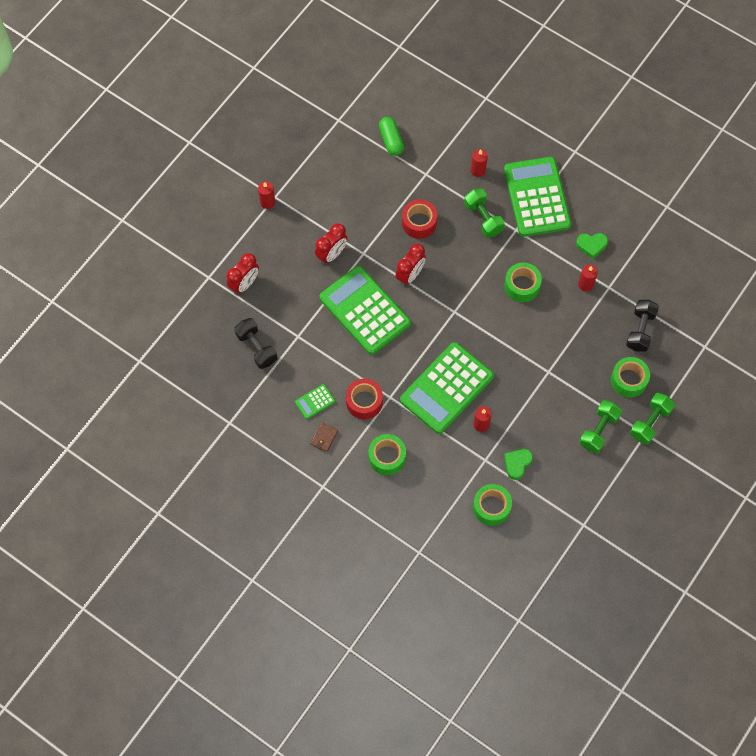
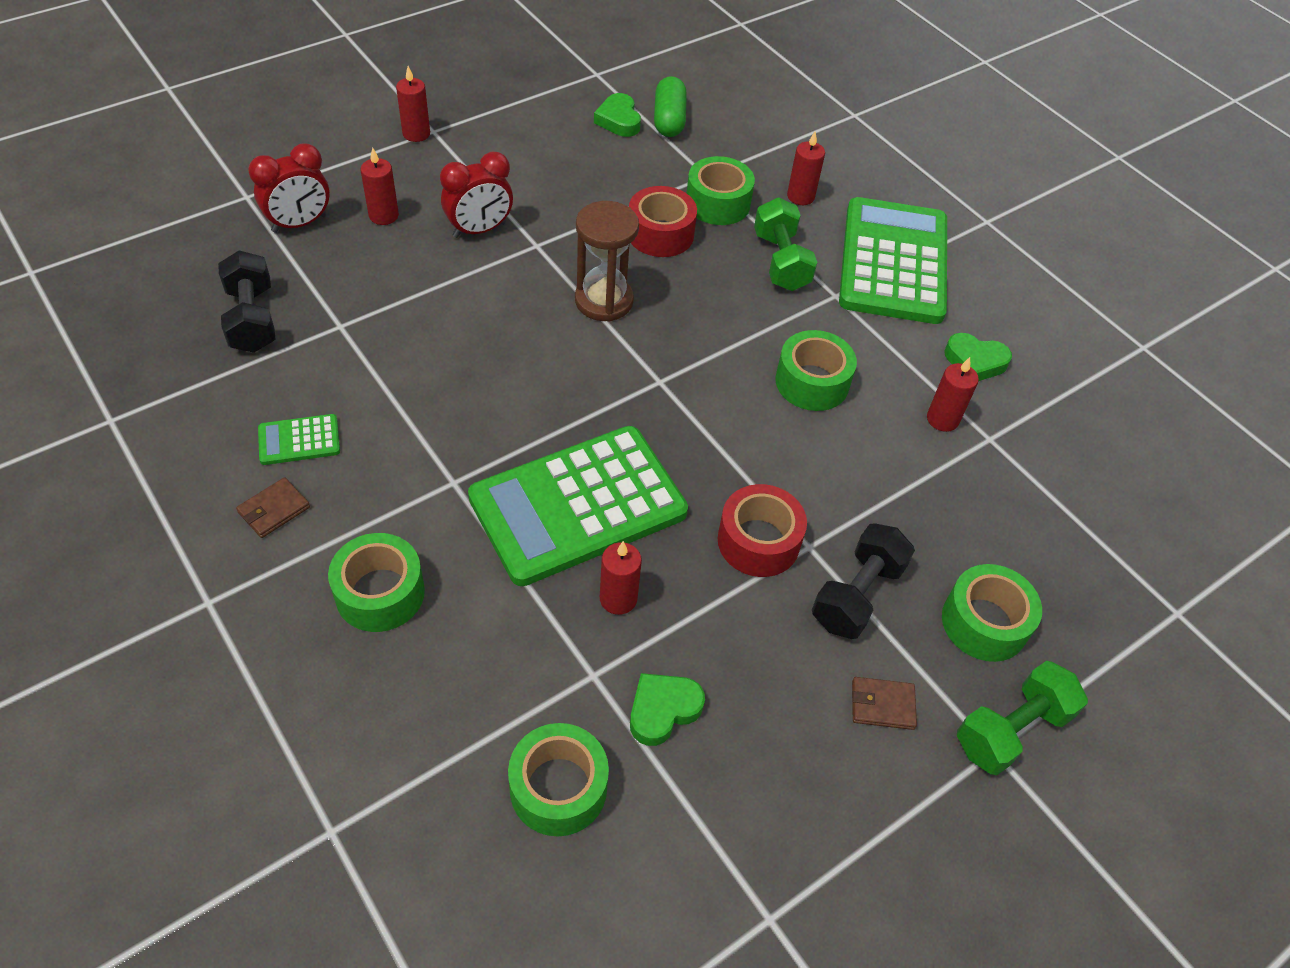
camera: 15 degrees right, 15 degrees down
green calculator [320,266,411,355] -> none
red tape [346,379,383,419] -> red tape moved to [718,484,807,577]
red clock [395,244,426,286] -> brown hourglass [575,201,639,322]
green dumbbell [580,400,622,453] -> brown wallet [852,677,917,730]
black dumbbell [626,300,659,352] -> black dumbbell moved to [812,523,915,639]
none -> red candle [361,148,399,225]
none -> green heart [594,93,641,137]
none -> green tape [687,156,755,225]

